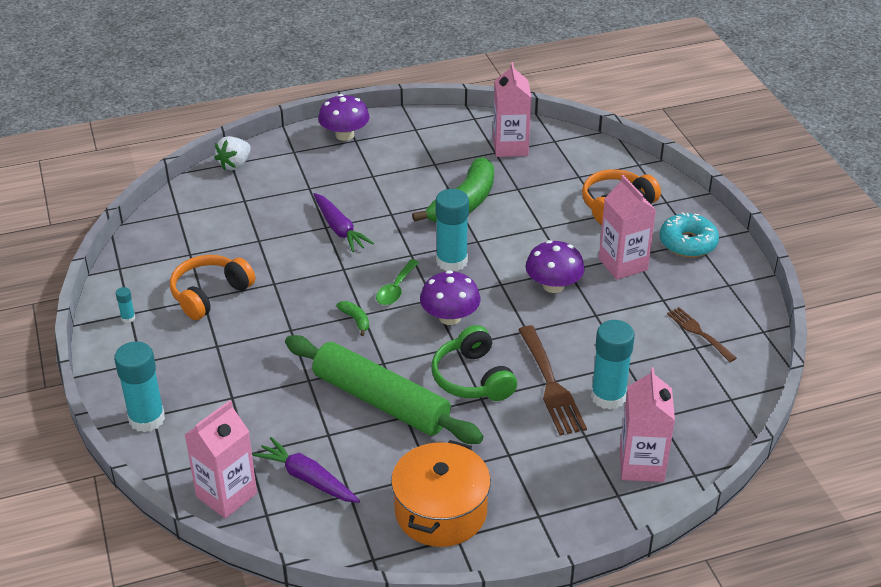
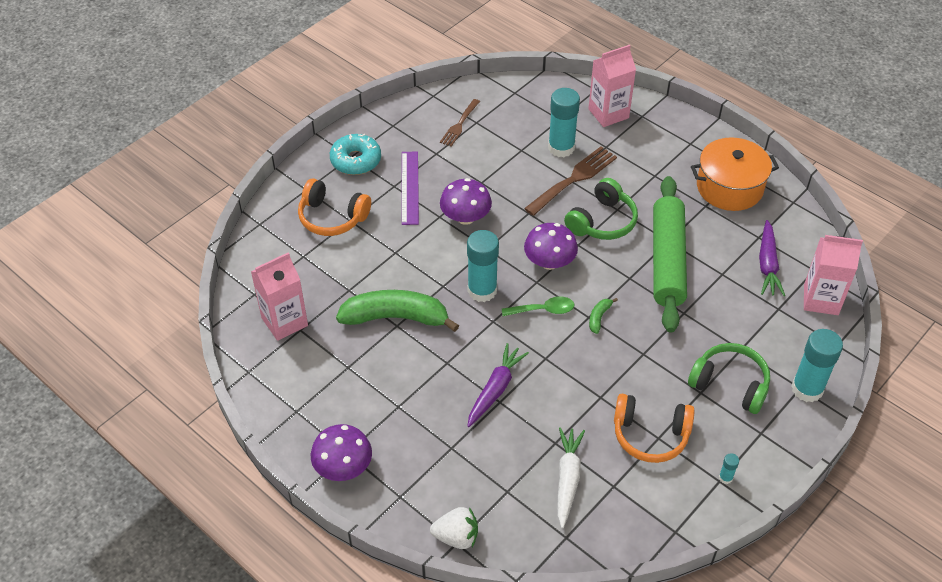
camera: 120 degrees left, 10 degrees up
pink carton [599,175,656,280] -> purple ruler [402,151,419,225]
none -> white carrot [558,427,585,528]
none -> green headphones [688,343,770,414]

